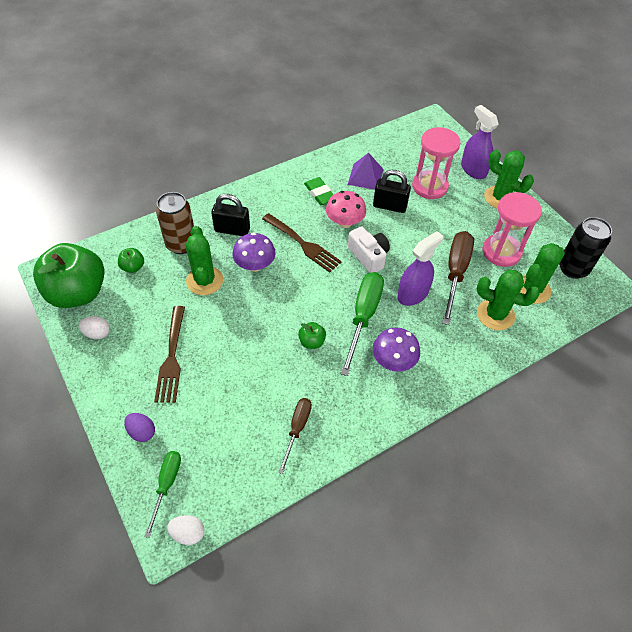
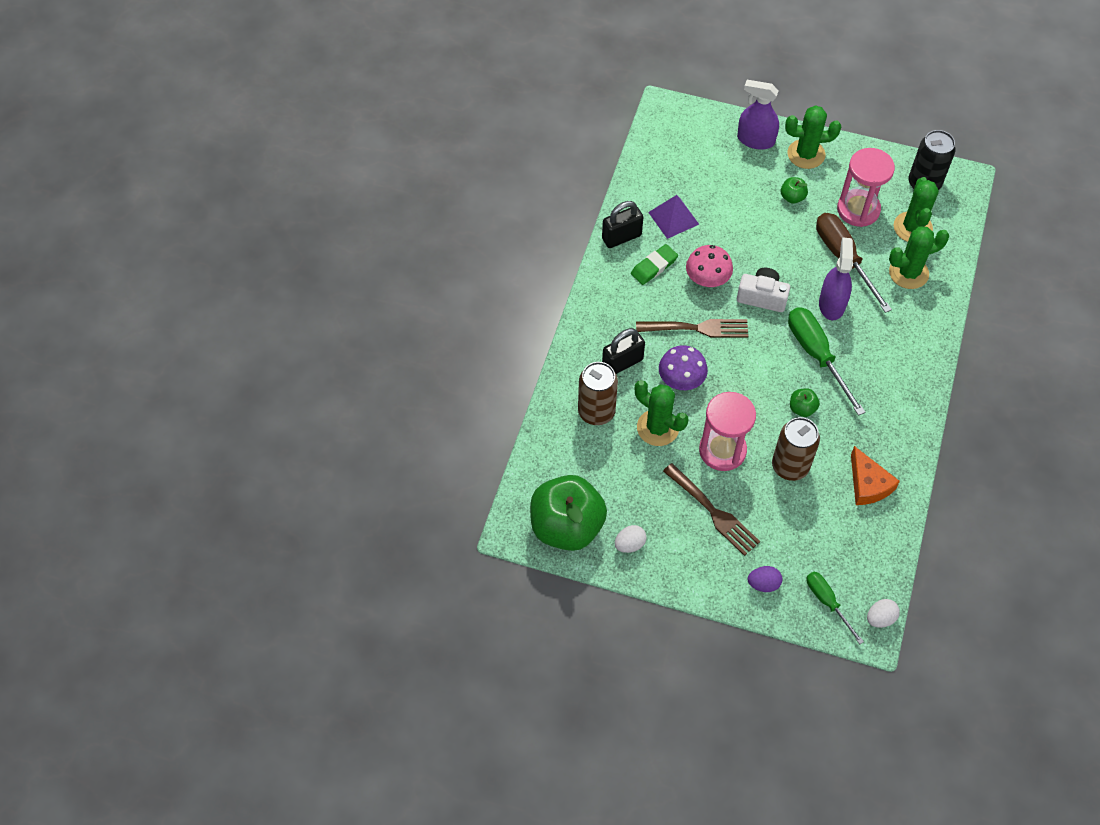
camera: 40 degrees left, 5 degrees up
green apple [118,248,144,273] -> green apple moved to [781,177,808,204]
brown screwdriver [278,398,312,474] -> orange cheese [851,446,900,505]
green eraser [304,177,334,205] -> green eraser turned 60 degrees counterclockwise [631,244,678,285]
black padlock [373,170,411,213] -> black padlock moved to [602,201,643,248]
purple mushroom [373,328,420,372] -> none
pink hourglass [412,127,461,199] -> pink hourglass moved to [699,392,756,471]
none -> brown can [772,417,820,481]

